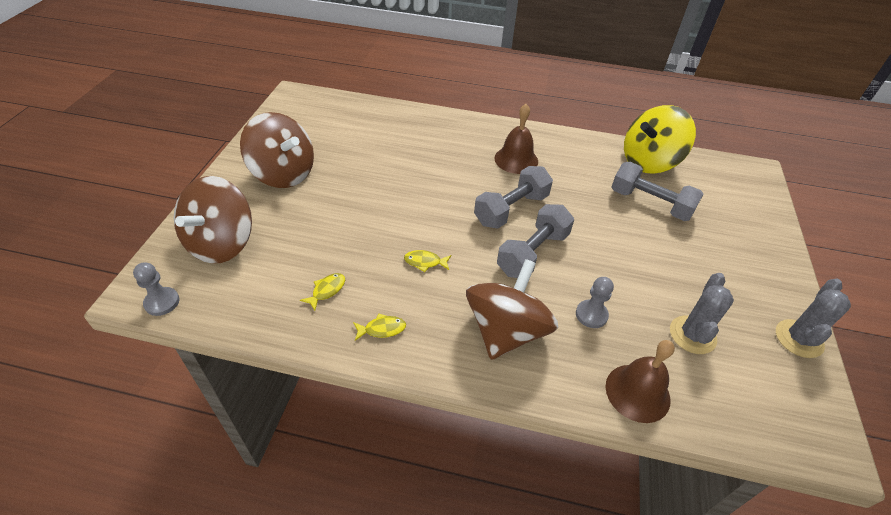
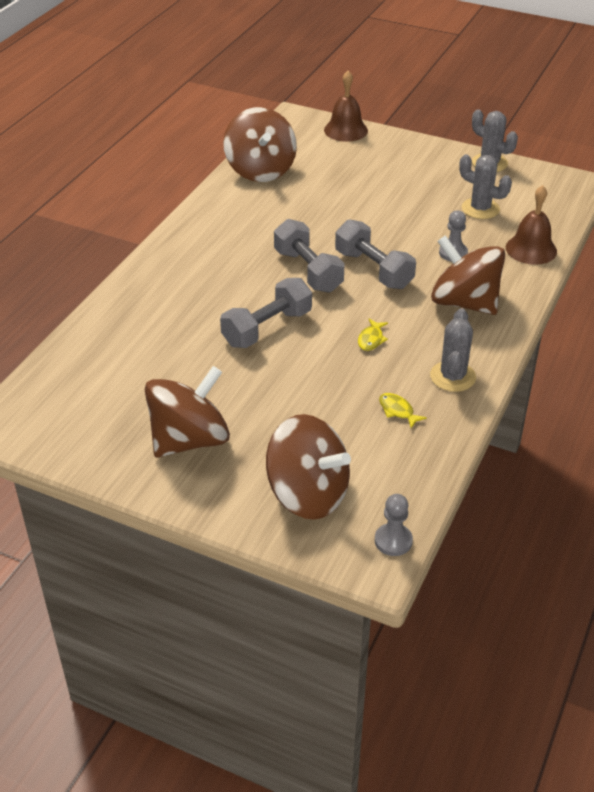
camera: 75 degrees left, 5 degrees down
yellow fish [353,313,406,341] -> grey cactus [430,308,476,392]
brown bell [495,104,538,174] -> brown bell moved to [324,71,368,142]
grey dumbbell [612,162,703,221] -> grey dumbbell moved to [220,278,312,348]
yellow spinning top [624,105,696,174] -> brown spinning top [223,107,297,182]

